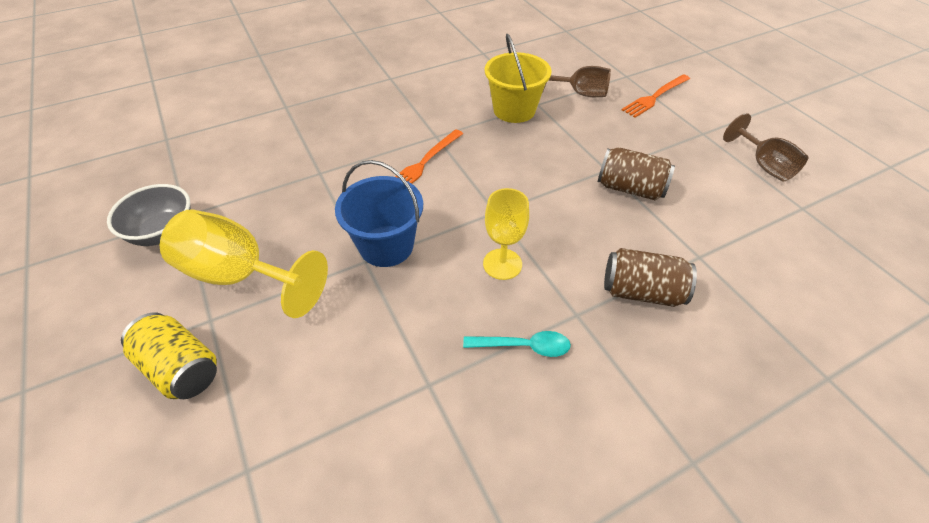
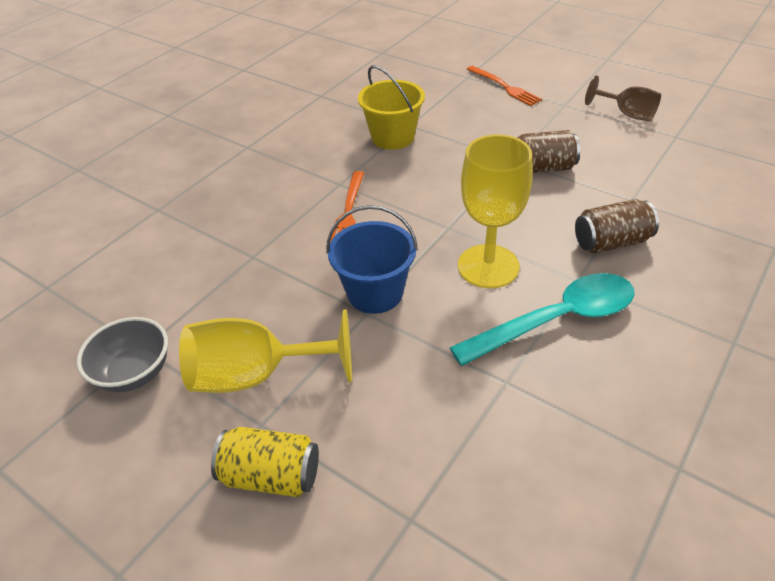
camera: 25 degrees left, 5 degrees down
turquoise spoon [463,331,571,357] -> turquoise spoon [449,273,635,366], size x2.03
yellow goblet [483,188,529,280] -> yellow goblet [458,135,533,288], size x1.61
brown goblet [542,66,611,97] -> none
orange fork [622,74,690,118] -> orange fork turned 60 degrees counterclockwise [467,66,542,106]

